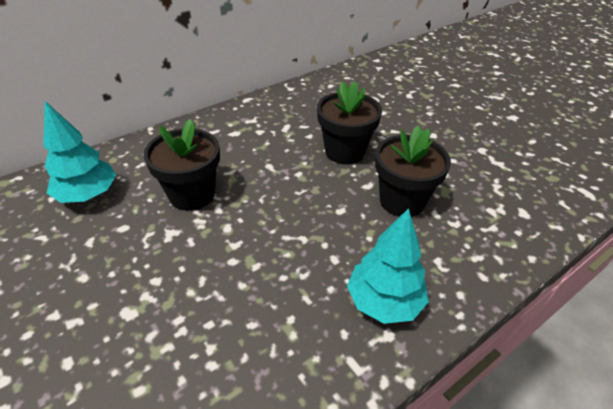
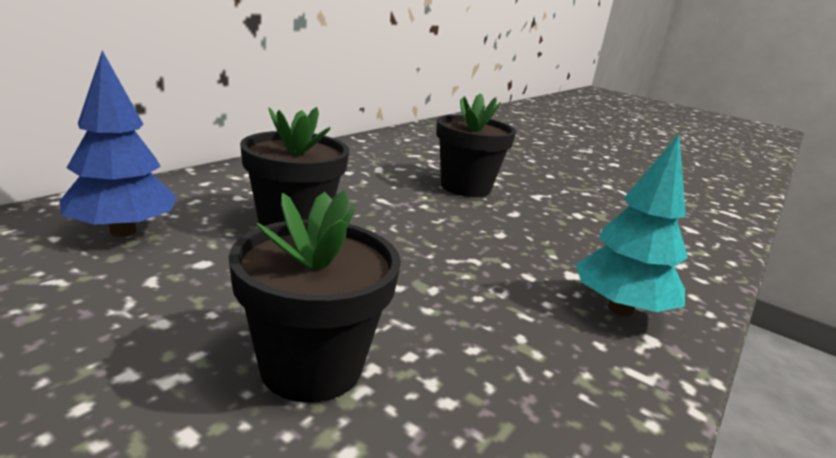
camera: 20 degrees left, 20 degrees down
turquoise tree [43,101,116,203] -> blue tree [60,50,177,237]
black flower pot [375,126,451,217] -> black flower pot moved to [229,191,401,403]

